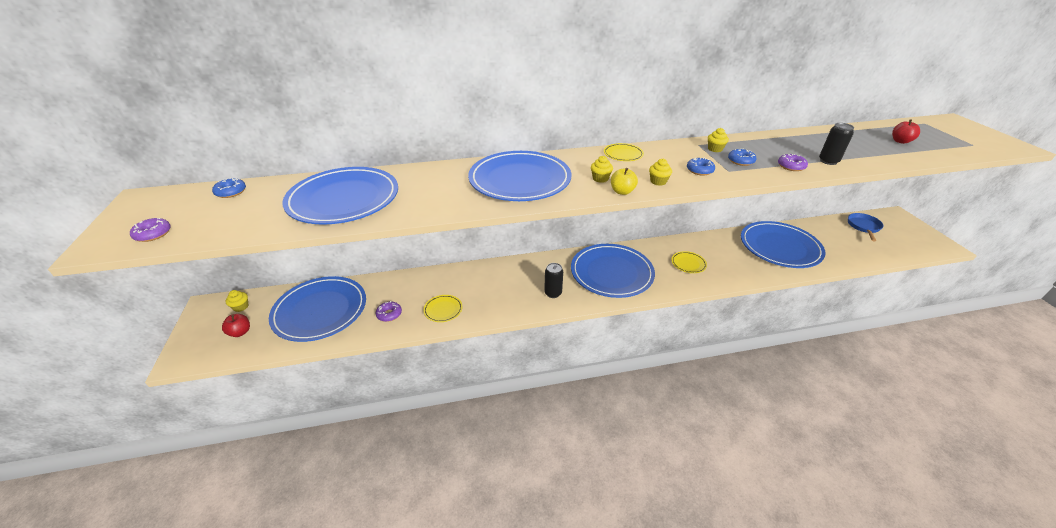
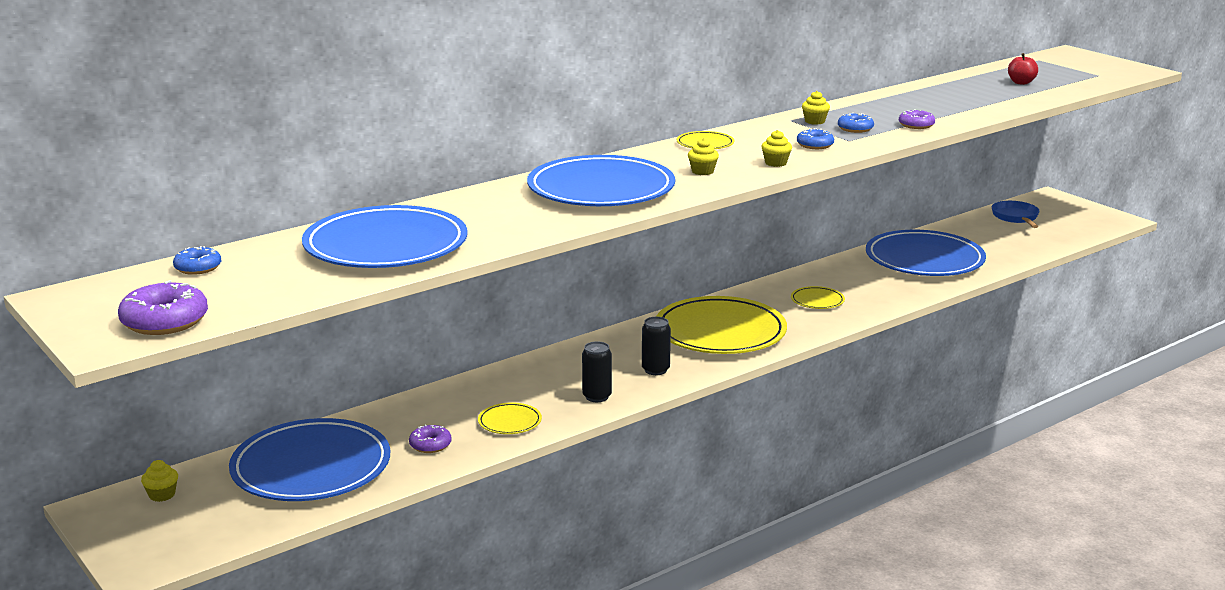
camera: 25 degrees left, 15 degrees down
purple donut [130,218,171,242] -> purple donut [118,280,208,335], size x1.69
red apple [222,314,250,337] -> none
blue plate [571,244,655,298] -> yellow plate [656,296,787,354]
yellow apple [611,168,638,195] -> none
black can [819,123,854,165] -> black can moved to [582,341,612,402]

